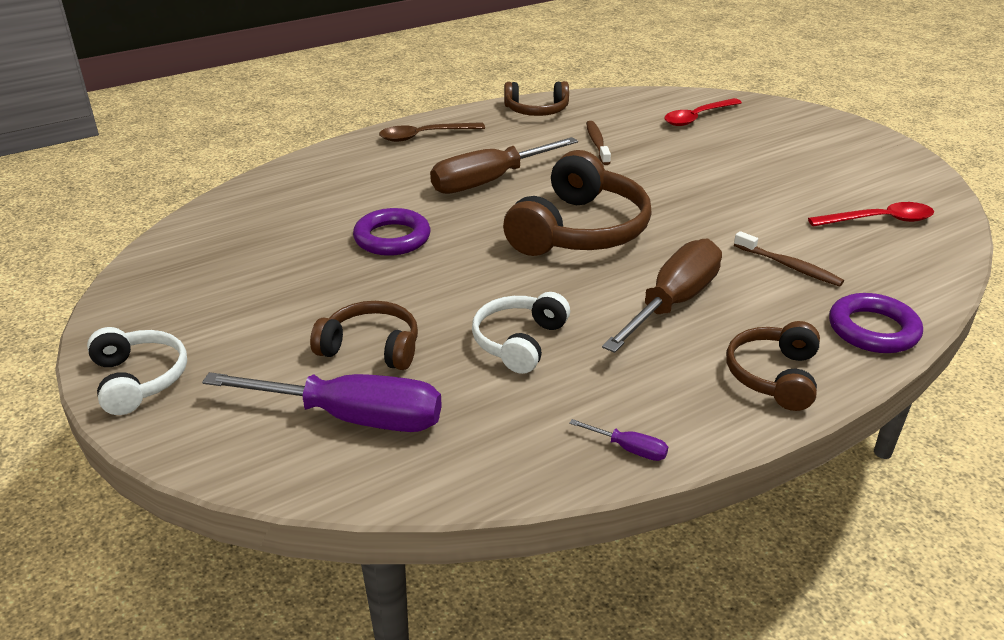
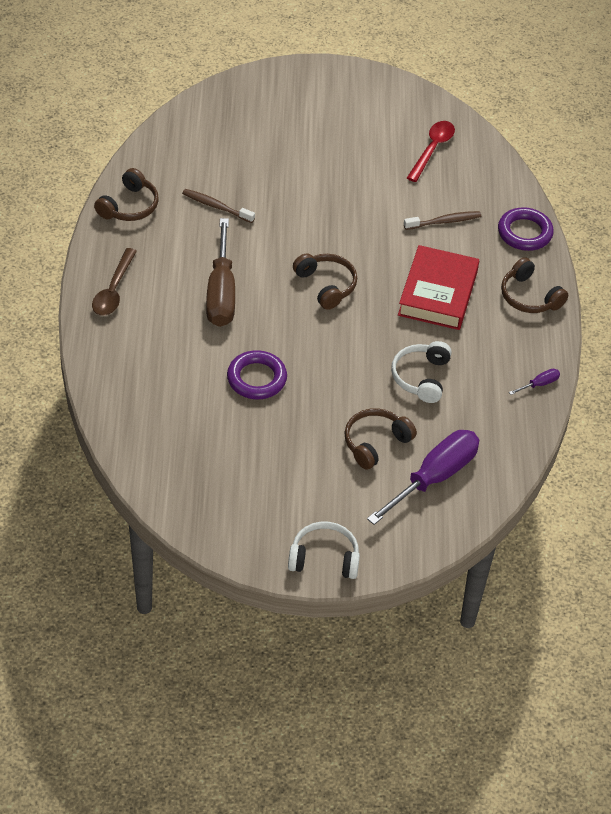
camera: 60 degrees left, 15 degrees up
white headphones [472,292,570,374] -> white headphones turned 45 degrees clockwise [391,341,452,403]
brown headphones [503,150,652,256] -> brown headphones [293,253,357,310], size x0.58
brown screwdriver [602,239,722,353] -> red book [398,245,479,330]
red spoon [664,98,742,126] -> none

